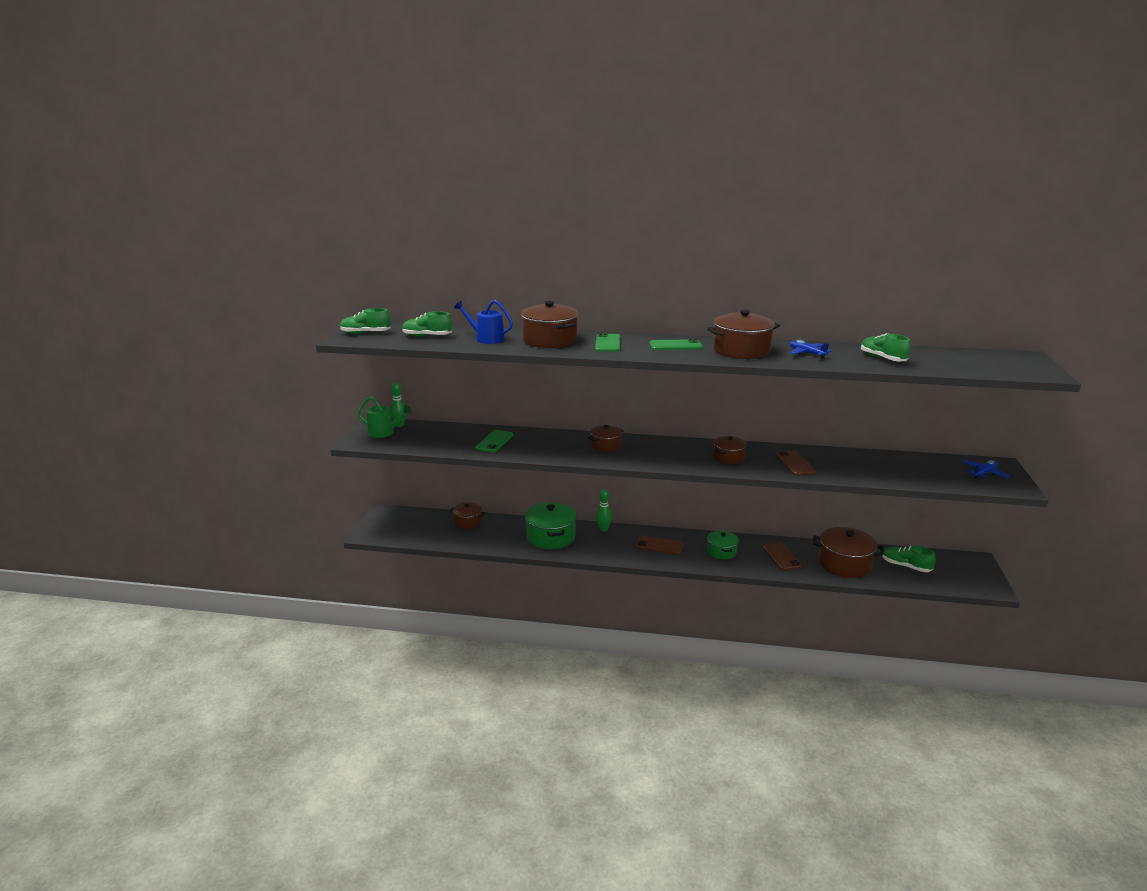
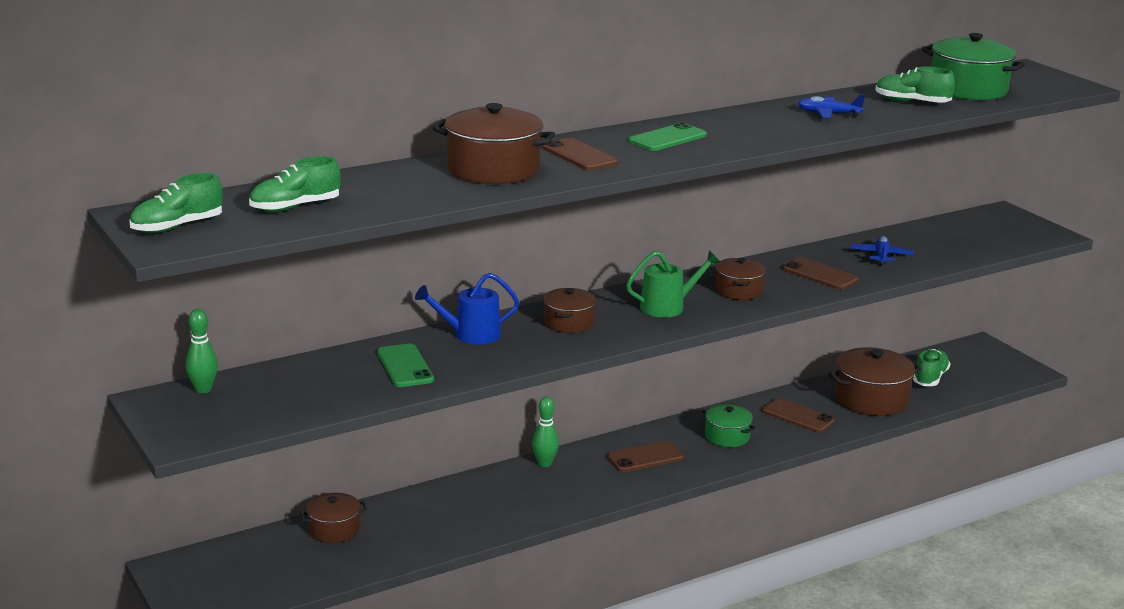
camera: 40 degrees left, 0 degrees up
green watering can [358,397,412,438] -> green watering can moved to [626,251,720,318]
blue watering can [454,300,513,344] -> blue watering can moved to [415,273,519,345]
green pot [525,502,577,549] -> green pot moved to [922,33,1025,100]
green phone [595,333,620,352] -> brown phone [542,138,618,170]
brown pot [707,310,780,359] -> none
green shoe [882,546,936,572] -> green shoe turned 120 degrees clockwise [913,349,950,386]
blue plane [963,460,1010,479] -> blue plane moved to [851,236,914,266]

